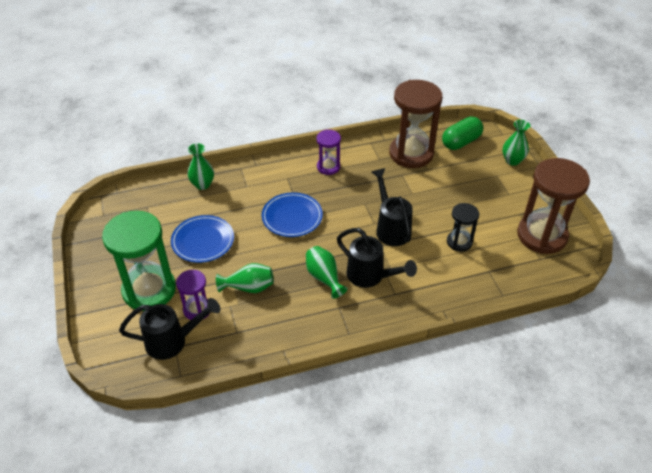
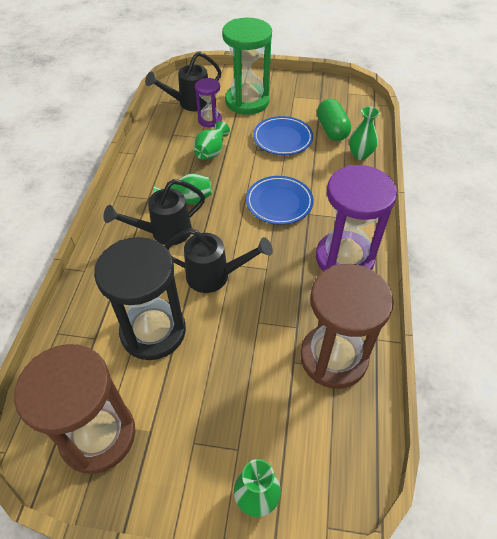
camera: 115 degrees right, 5 degrees up
black watering can [119,298,221,360] -> black watering can turned 45 degrees clockwise [145,52,221,111]
purple hourglass [316,129,341,175] -> purple hourglass [316,165,397,271], size x1.93
green capsule [442,116,483,150] -> green capsule moved to [317,99,351,141]
black hourglass [447,203,479,252] -> black hourglass [94,237,186,360], size x1.93

